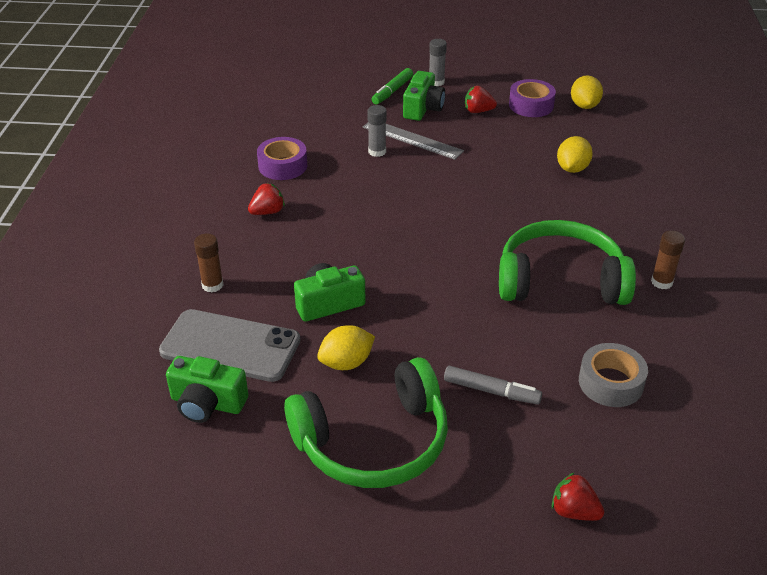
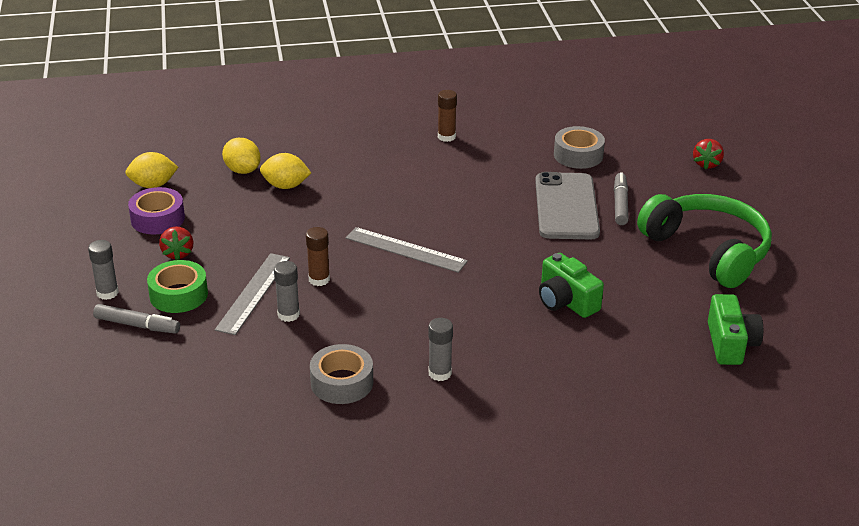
camera: 105 degrees left, 5 degrees down
grey phone [159,309,300,382] -> grey phone moved to [535,172,600,239]
brown glue stick [194,234,223,293] -> brown glue stick moved to [306,227,330,286]
red strawberry [248,183,285,215] -> grey glue stick [428,318,453,381]
purple tape [257,137,307,180] -> grey tape [310,344,373,404]
yellow lemon [317,325,375,370] -> yellow lemon moved to [222,138,261,174]
green marker [371,68,413,105] -> grey marker [93,304,180,333]
green camera [403,71,445,121] -> green tape [147,260,208,313]
green headphones [499,220,636,305] -> none
none -> grey ruler [346,227,468,273]

